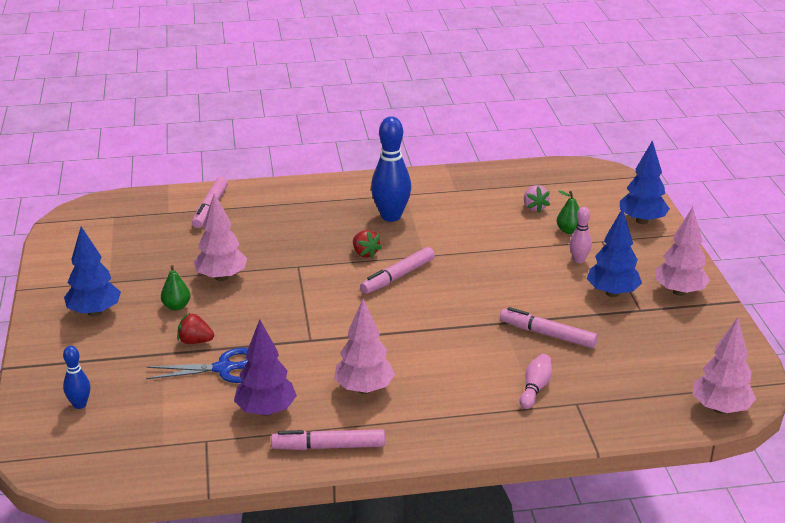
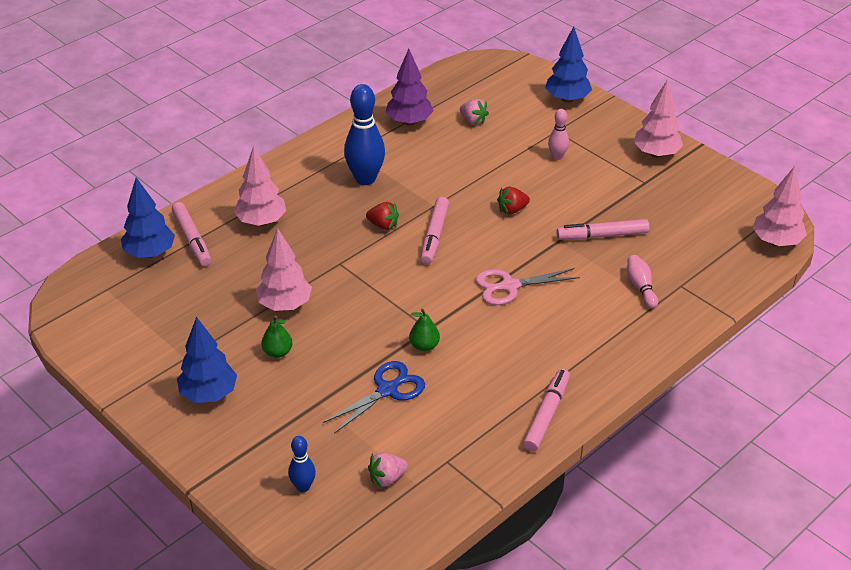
camera: 35 degrees left, 10 degrees up
red strawberry [177,312,214,344] -> red strawberry moved to [497,187,530,215]
purple tree [234,319,297,416] -> purple tree moved to [386,49,433,126]
pink marker [271,429,385,450] -> pink marker turned 150 degrees clockwise [523,369,570,452]
pink tree [334,299,395,394] -> pink tree moved to [234,146,286,226]
green pear [557,190,580,234] -> green pear moved to [409,309,440,351]
blue tree [587,208,642,297] -> blue tree moved to [121,178,175,258]
none -> pink strawberry [368,452,408,488]
none -> pink scissors [475,268,580,305]

